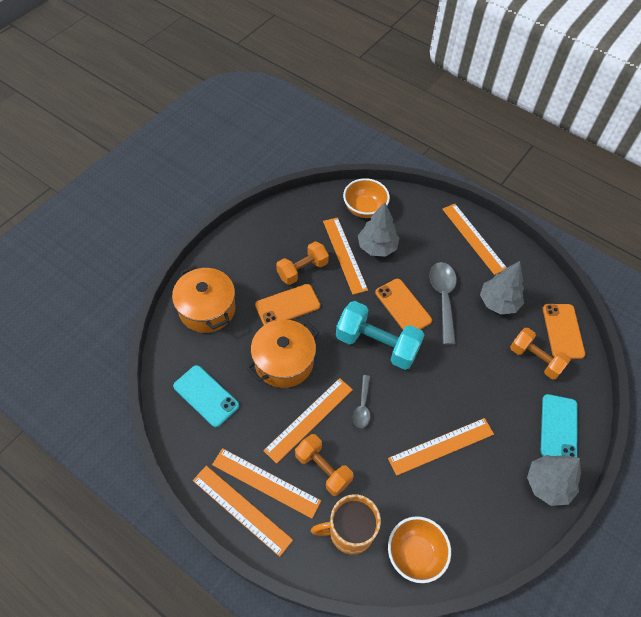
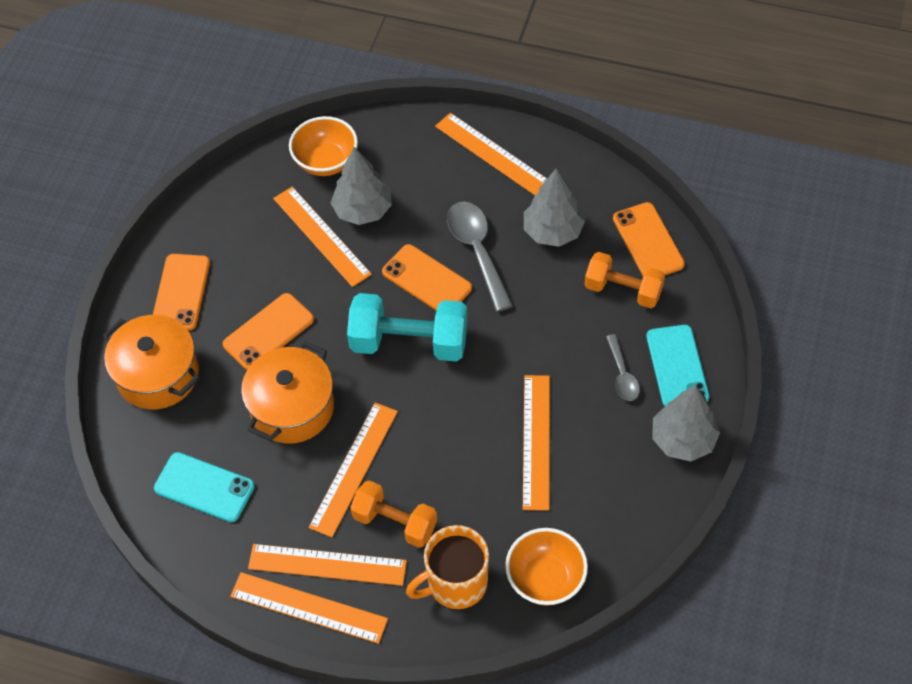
camera: 15 degrees left, 0 degrees up
orange dumbbell [276,241,329,285] -> none
grey spoon [353,375,370,428] -> grey spoon moved to [606,334,640,401]
orange ruler [388,418,494,476] -> orange ruler turned 45 degrees counterclockwise [523,375,550,511]
none -> orange phone [153,254,210,331]

